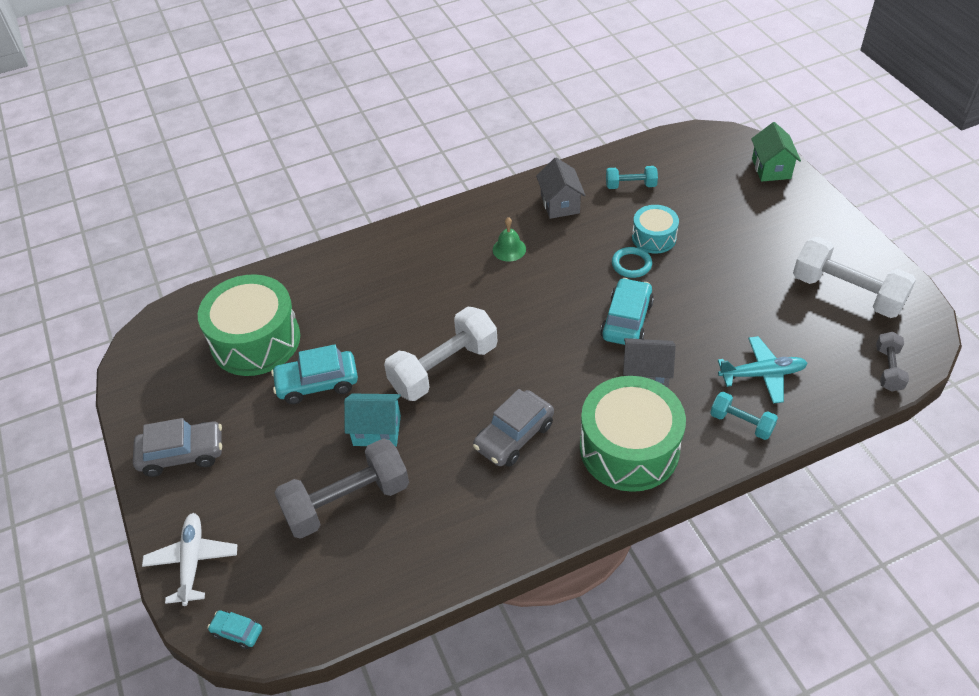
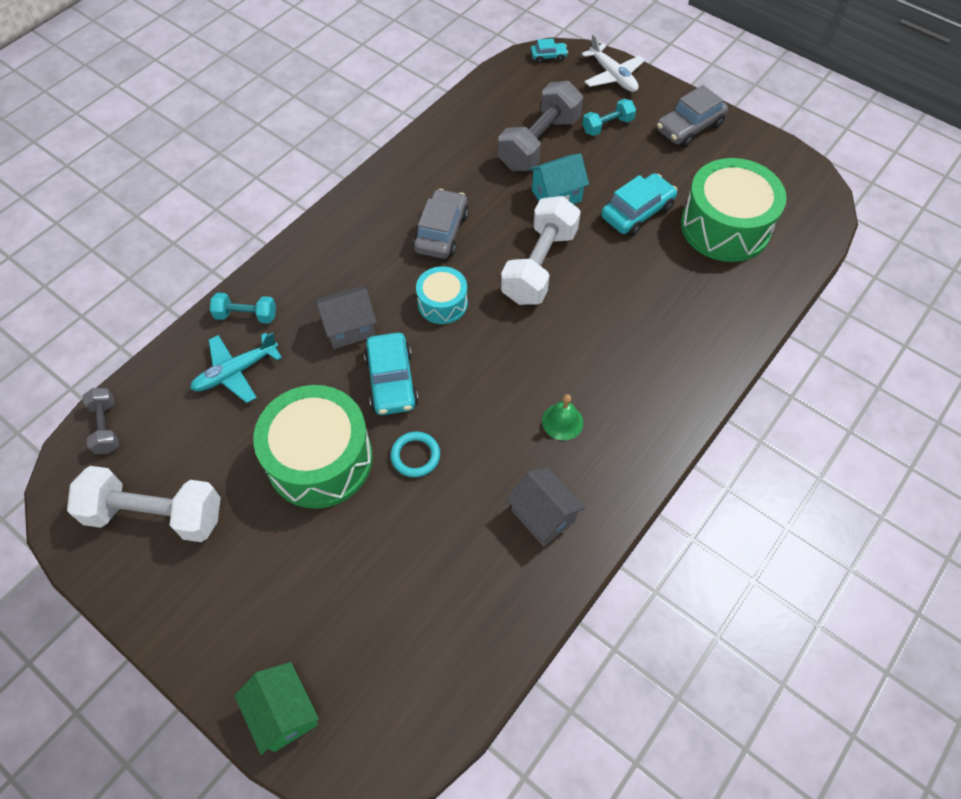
camera: 150 degrees right, 10 degrees up
green drum [580,376,686,492] -> green drum moved to [253,385,373,509]
turquoise dumbbell [606,166,658,189] -> turquoise dumbbell moved to [582,99,636,136]
turquoise drum [632,205,679,254] -> turquoise drum moved to [416,266,468,324]

